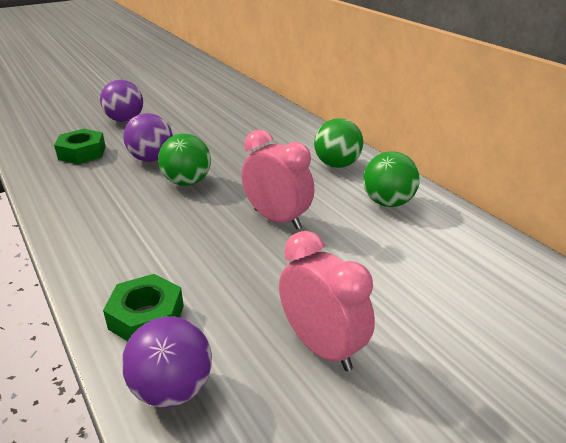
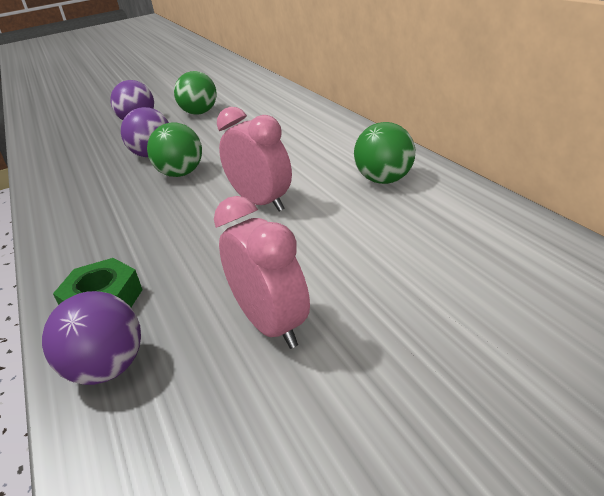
camera: 10 degrees right, 0 degrees up
green nut [54,129,106,164] -> none
green ball [314,118,363,168] -> green ball moved to [174,71,217,115]

